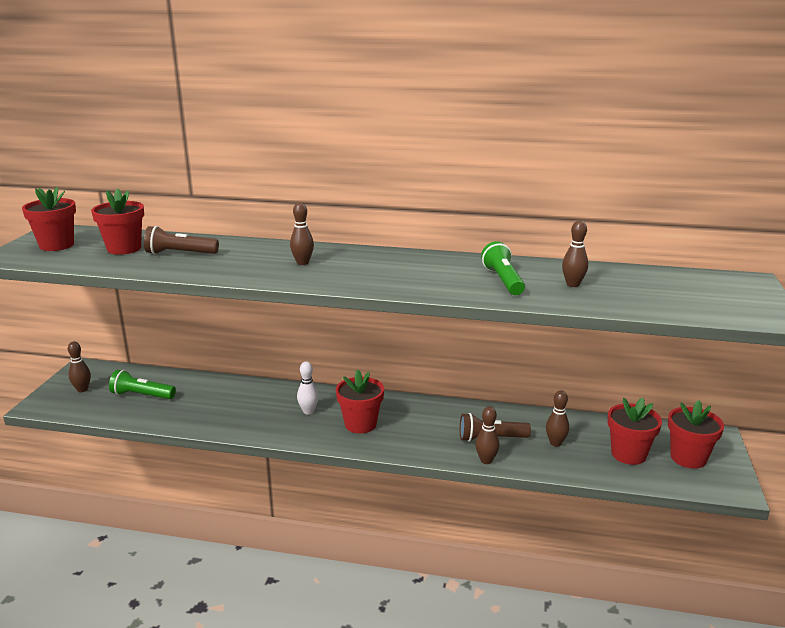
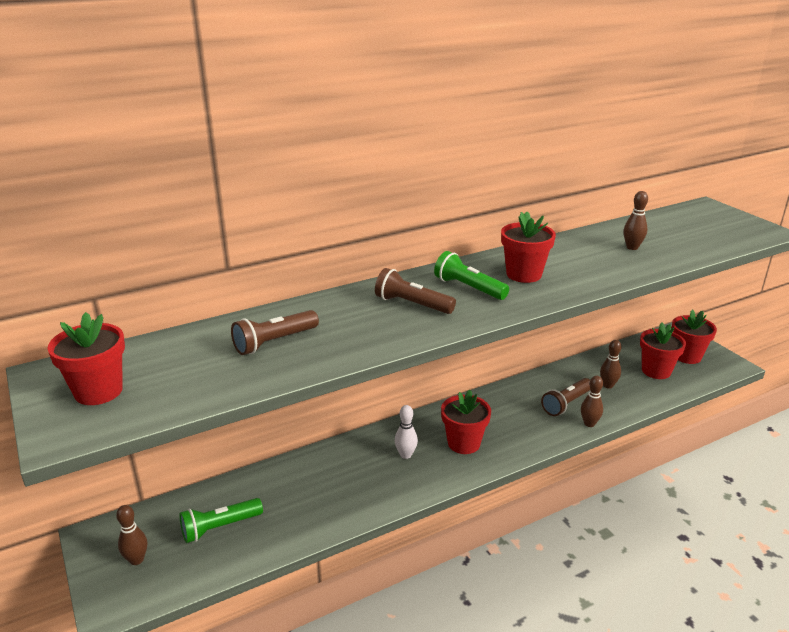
camera: 40 degrees left, 5 degrees up
red flower pot [91,188,144,255] -> red flower pot moved to [501,212,556,283]
brown bowling pin [290,202,314,265] -> brown flashlight [375,268,456,314]
green flashlight [481,241,525,295] -> green flashlight moved to [434,251,509,300]

